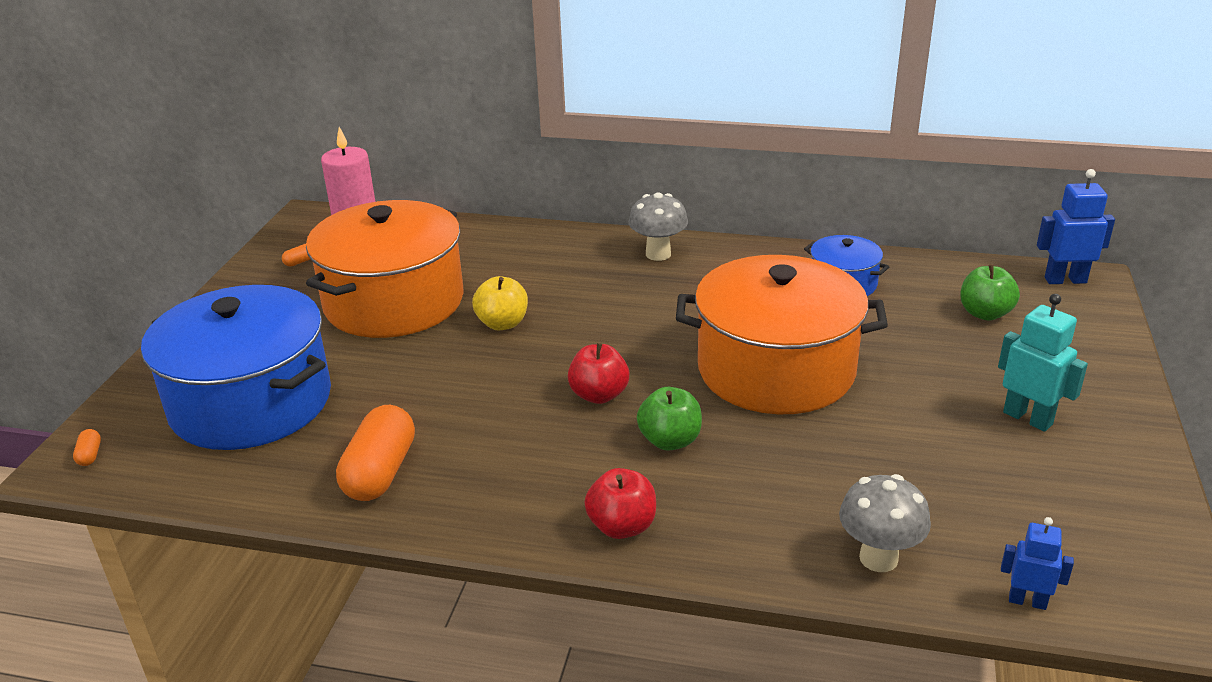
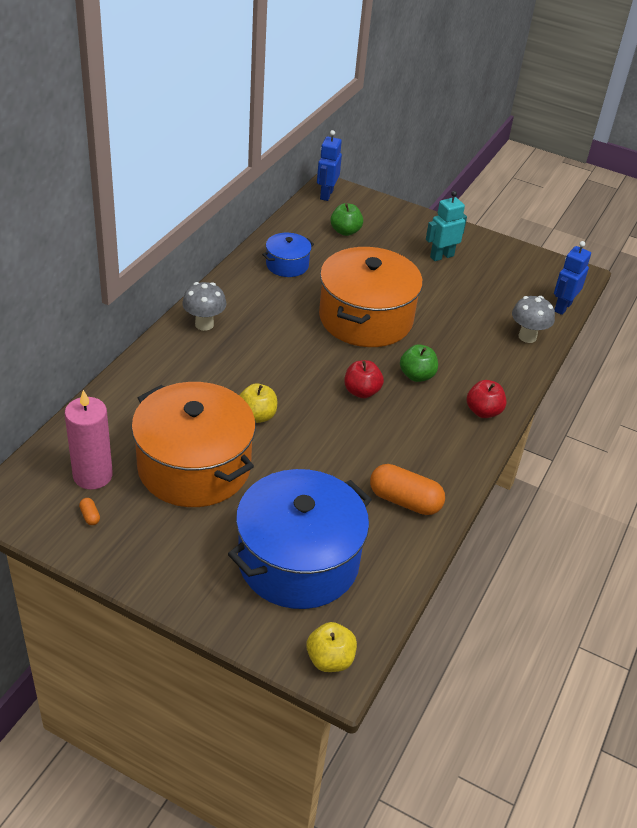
camera: 80 degrees left, 10 degrees up
orange capsule [73,429,101,466] -> yellow apple [306,622,357,672]
blue robot [1001,517,1074,610] -> blue robot [554,241,591,315], size x1.58

